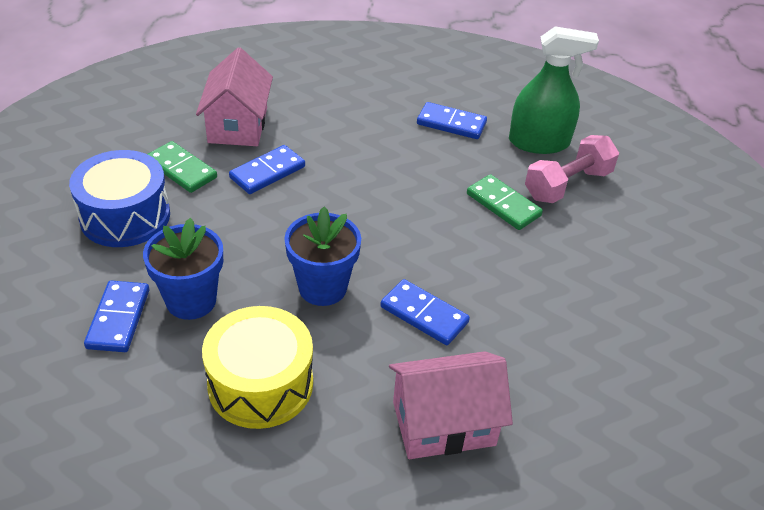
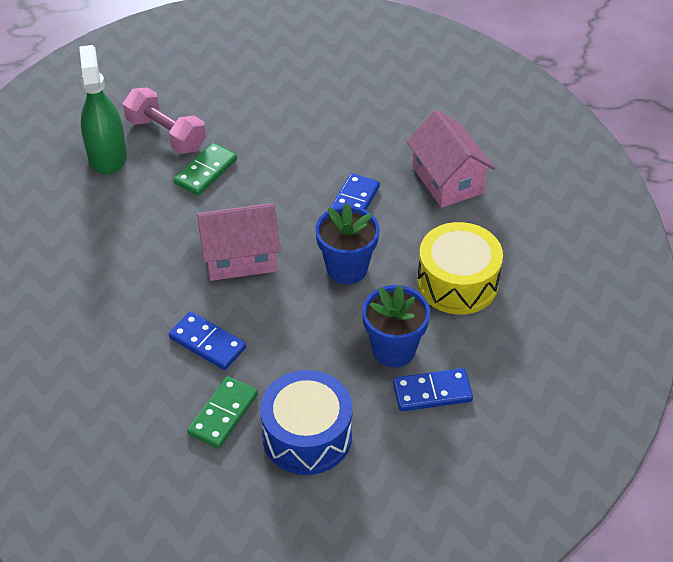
camera: 100 degrees left, 5 degrees up
pink house [196,47,273,146] -> pink house moved to [196,203,281,281]
blue domino [417,102,487,139] -> none

